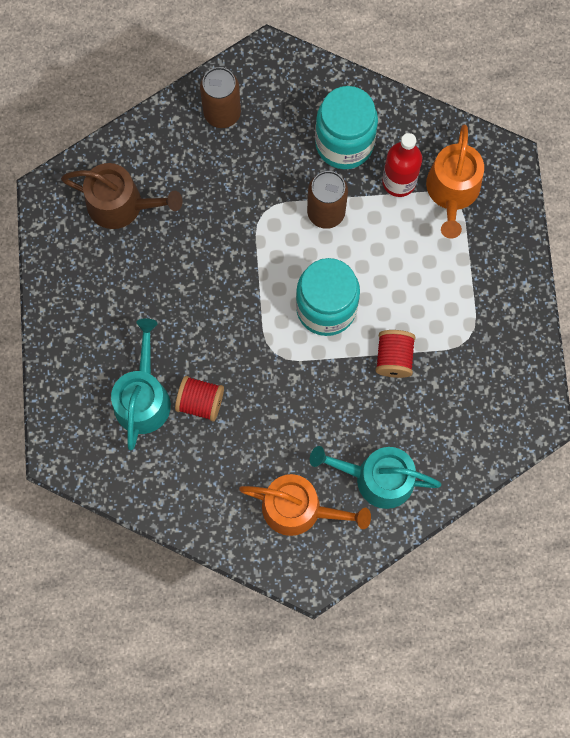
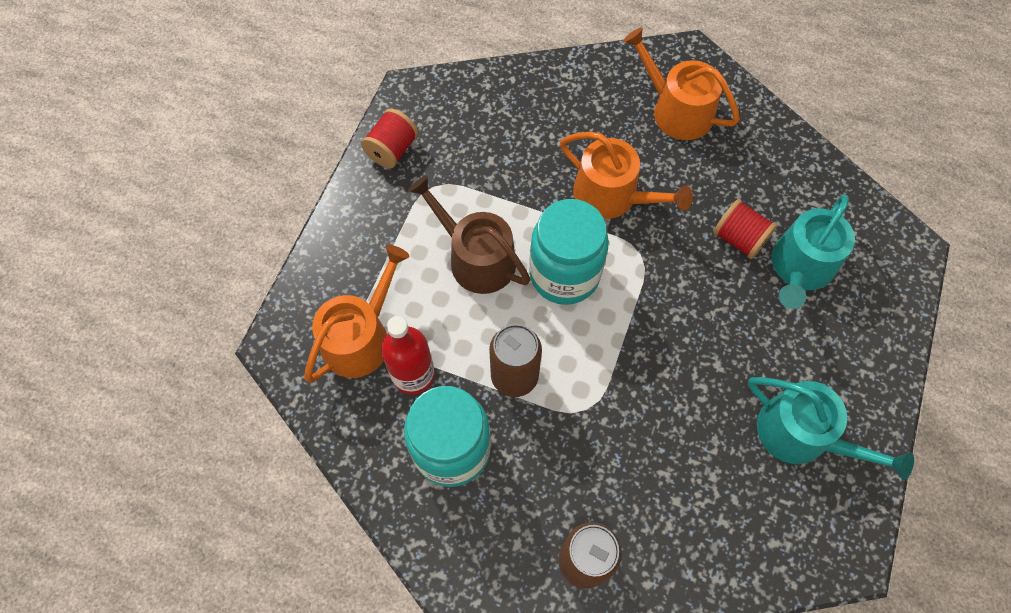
camera: 155 degrees left, 10 degrees down
brown watering can [61,163,182,229] -> brown watering can moved to [408,175,531,294]
turquoise watering can [310,446,441,509] -> turquoise watering can moved to [748,377,914,480]
red spool [375,330,416,378] -> red spool moved to [361,109,418,168]
none -> orange watering can [560,132,693,219]

